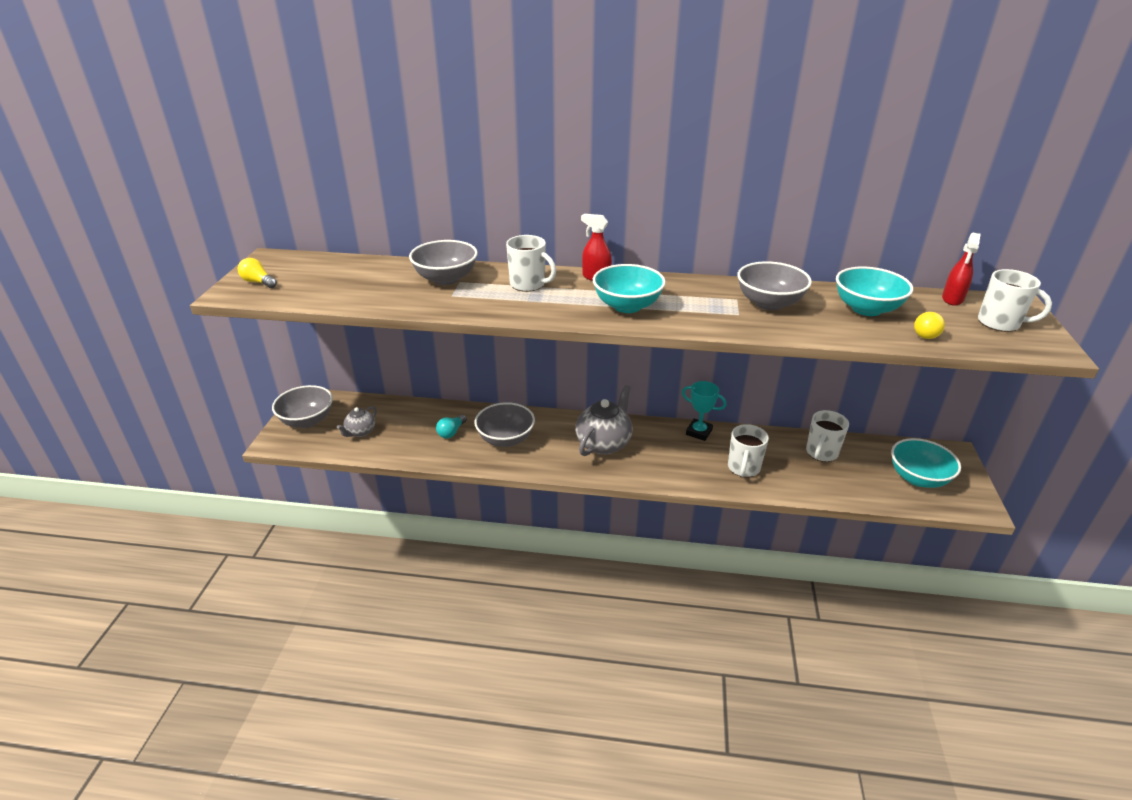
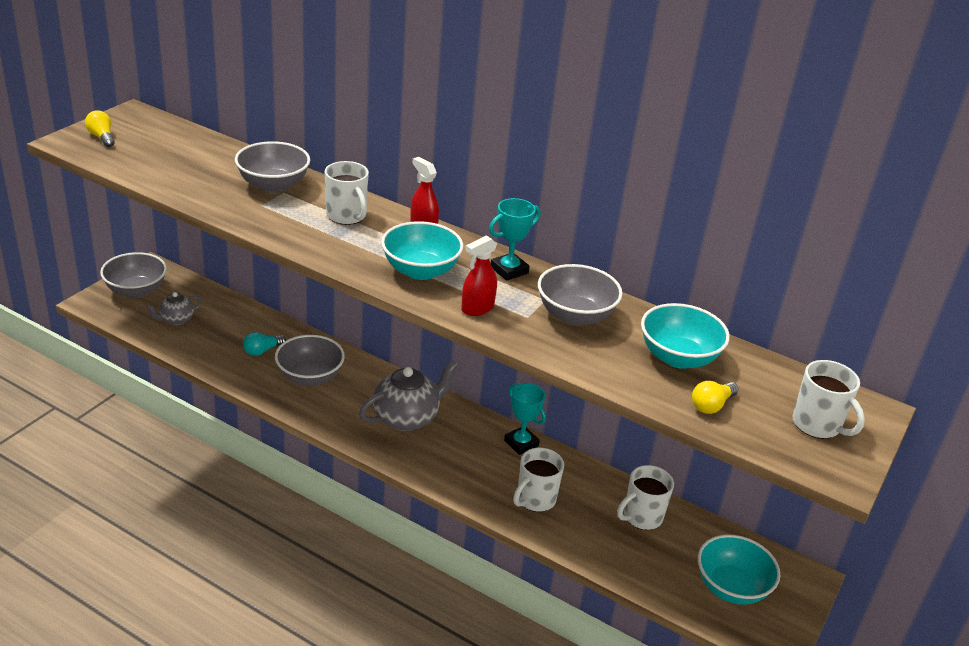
camera: 20 degrees right, 0 degrees up
red spray bottle [942,233,981,306] -> red spray bottle moved to [461,235,497,316]
none -> turquoise trophy [489,198,541,281]

